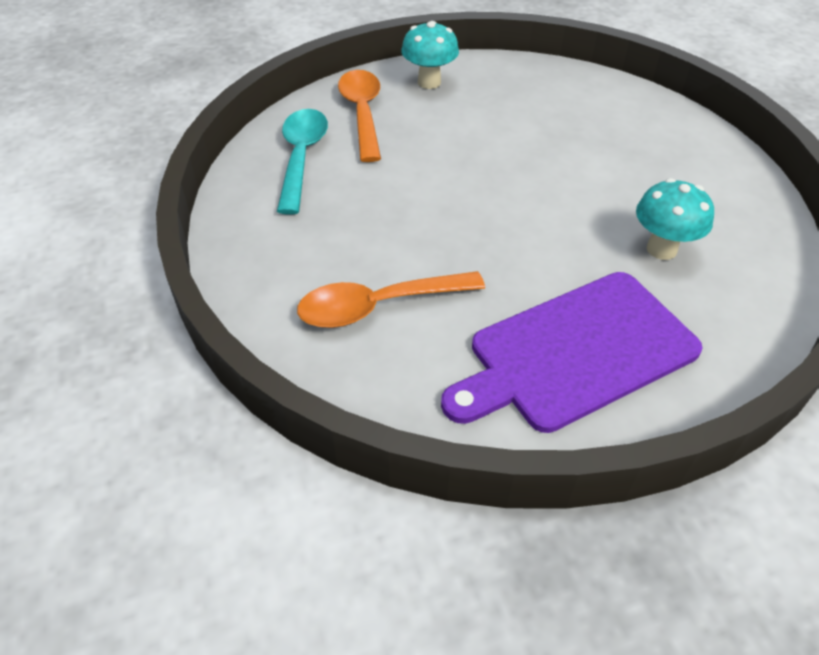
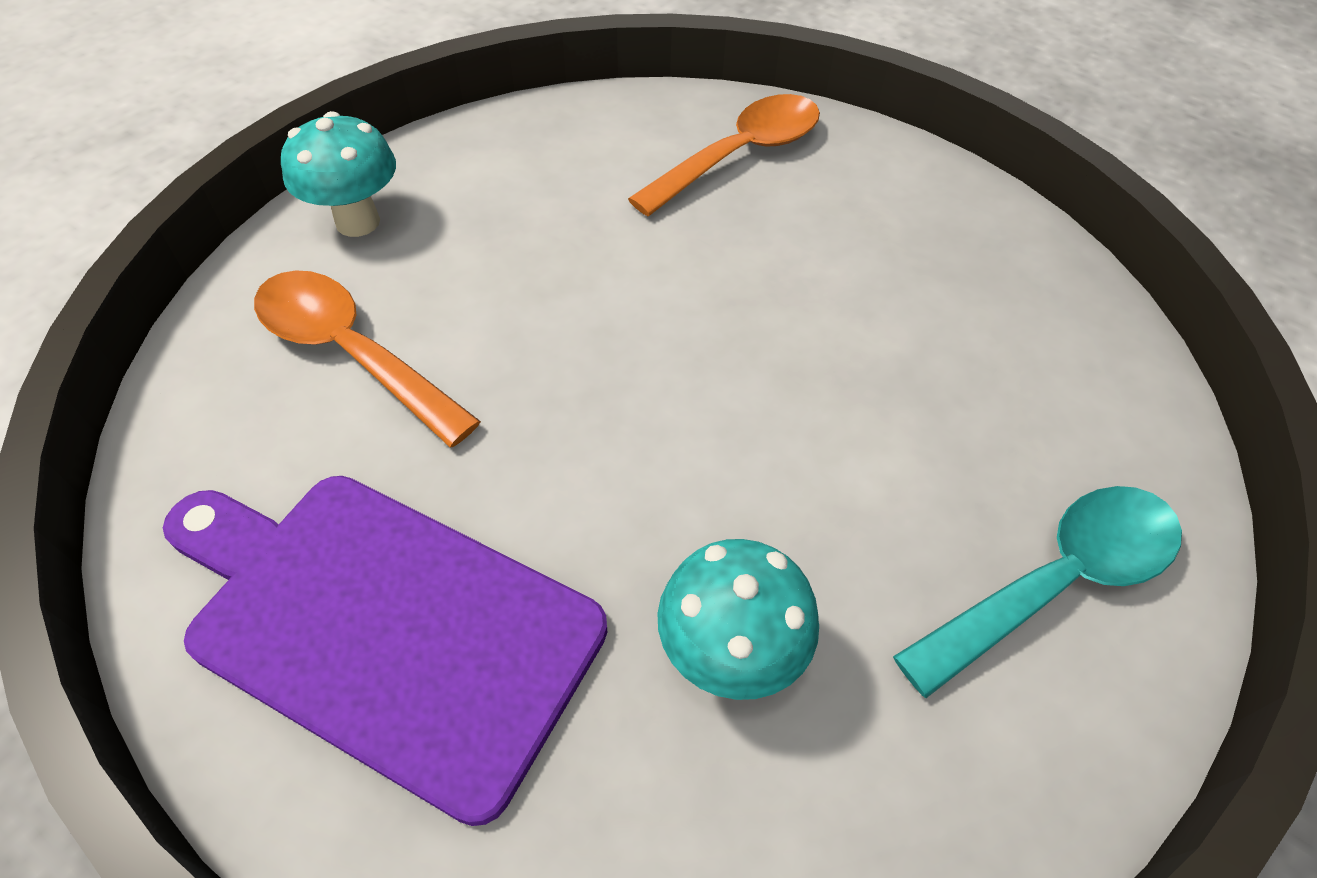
camera: 55 degrees right, 5 degrees up
turquoise spoon [277,109,328,215] -> turquoise spoon moved to [893,486,1182,698]
turquoise mushroom [401,21,459,89] -> turquoise mushroom moved to [281,111,396,237]

